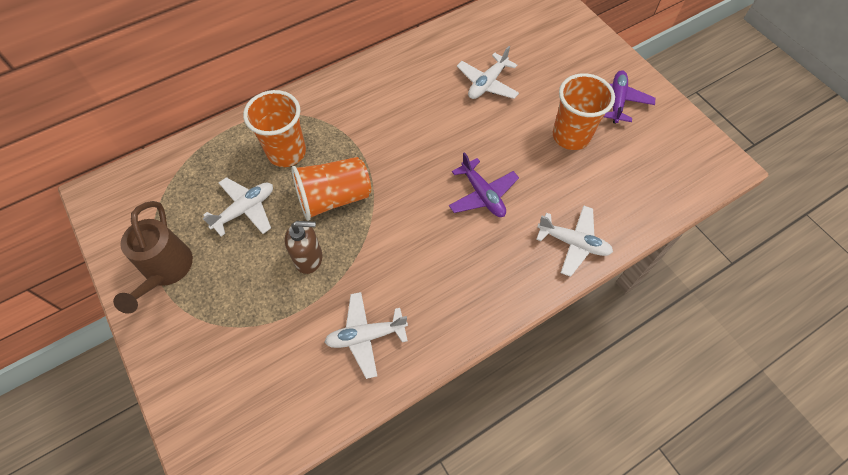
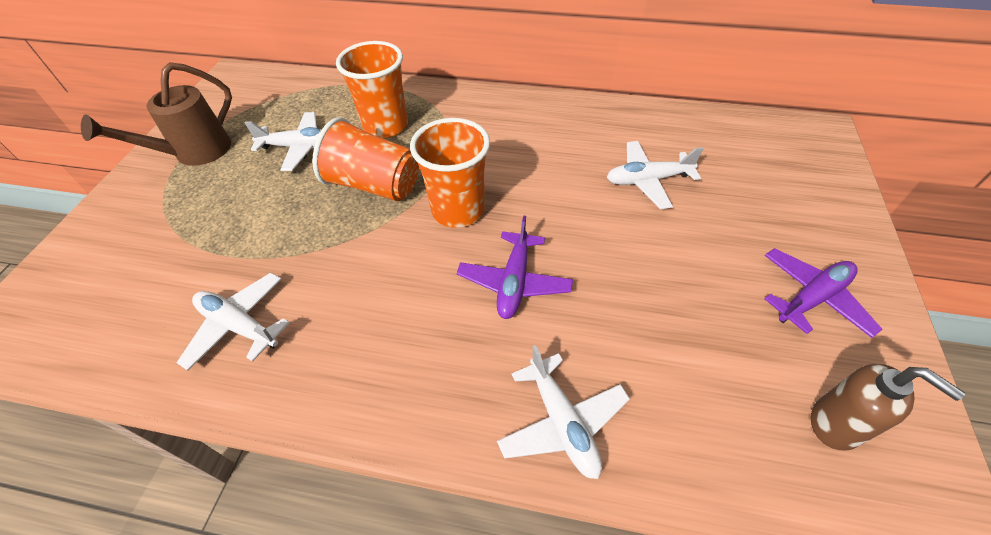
camera: 45 degrees right, 10 degrees down
brown soap dispenser [285,221,322,274] -> brown soap dispenser moved to [811,364,965,451]
orange cup [553,73,615,150] -> orange cup moved to [410,118,490,228]

